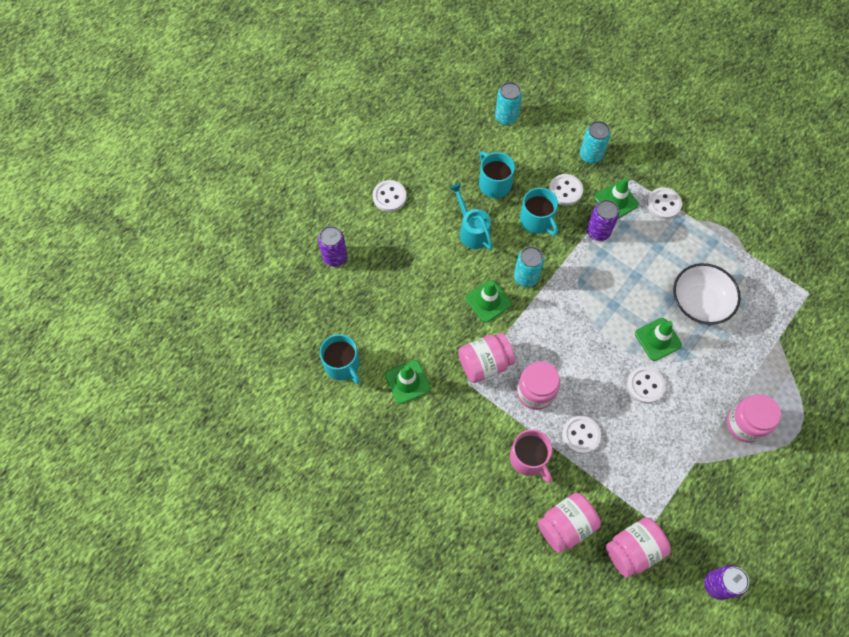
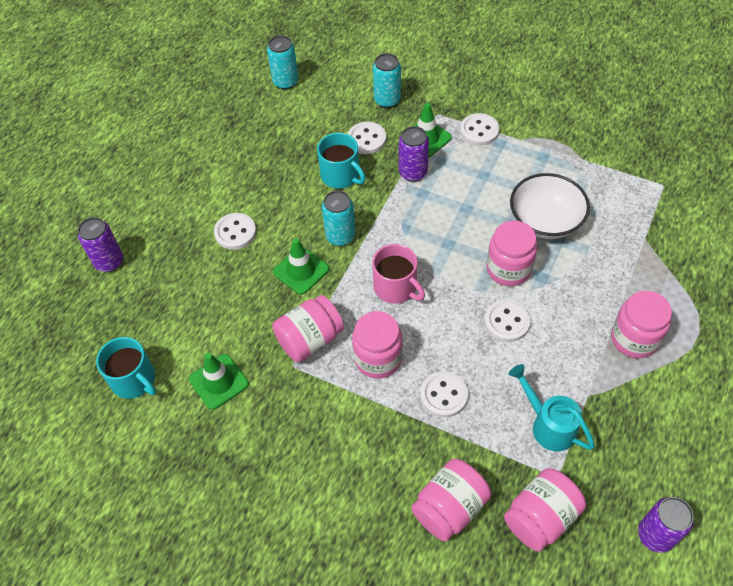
camera: 10 degrees left, 10 degrees down
white button [373,180,407,212] -> white button moved to [214,213,256,250]
turquoise watering can [450,183,493,250] -> turquoise watering can moved to [509,364,595,451]
turquoise mug [479,151,515,198] -> none
pink mug [510,429,552,482] -> pink mug moved to [372,244,425,304]
green traffic cone [635,318,682,361] -> pink jar [487,220,537,286]

